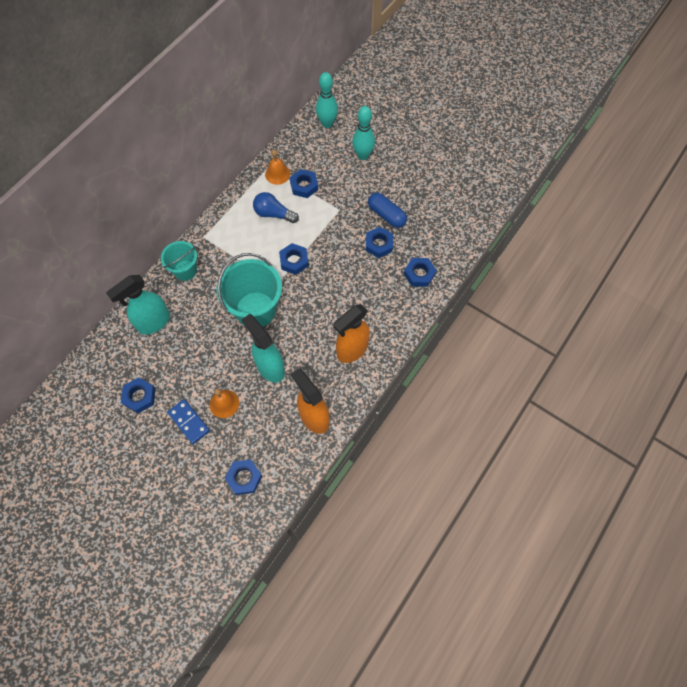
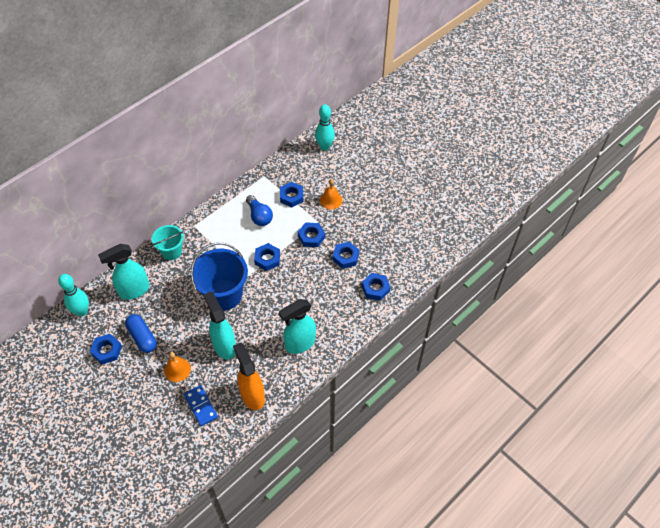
camera: 10 degrees right, 10 degrees down
blue domino [167,399,210,444] -> blue domino moved to [184,385,218,426]
turquoise bucket [216,253,282,327] -> blue bucket [190,242,248,311]
blue nut [225,460,262,495] -> blue nut moved to [298,222,325,247]
blue light bulb [253,192,299,223] -> blue light bulb turned 150 degrees counterclockwise [246,195,273,226]
orange bell [265,150,290,185] -> orange bell moved to [320,179,343,209]
orange spray bottle [333,304,370,363] -> turquoise spray bottle [279,299,316,354]
turquoise bowling pin [352,106,375,160] -> turquoise bowling pin moved to [58,274,89,316]
blue capsule [368,192,407,228] -> blue capsule moved to [125,314,157,353]

